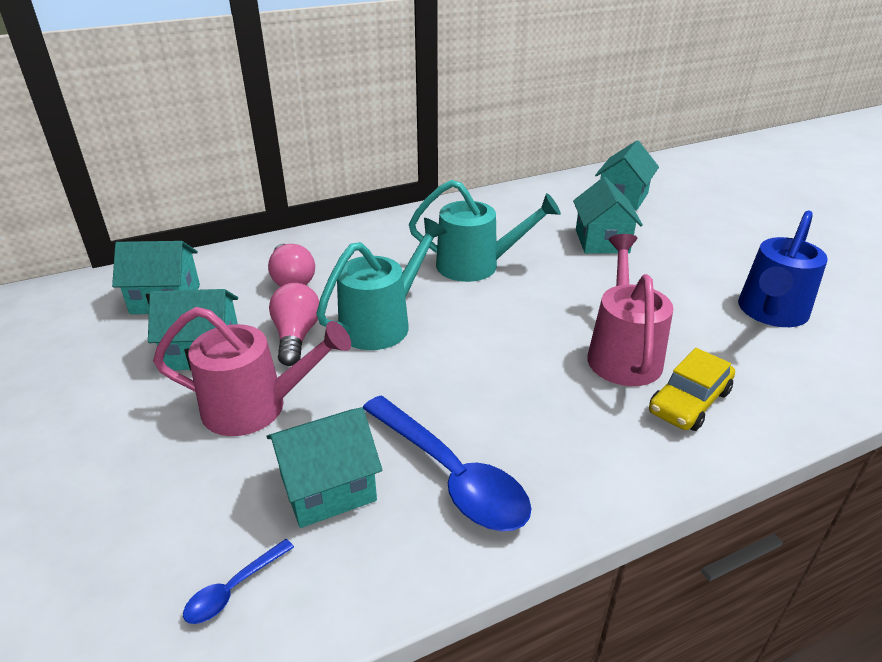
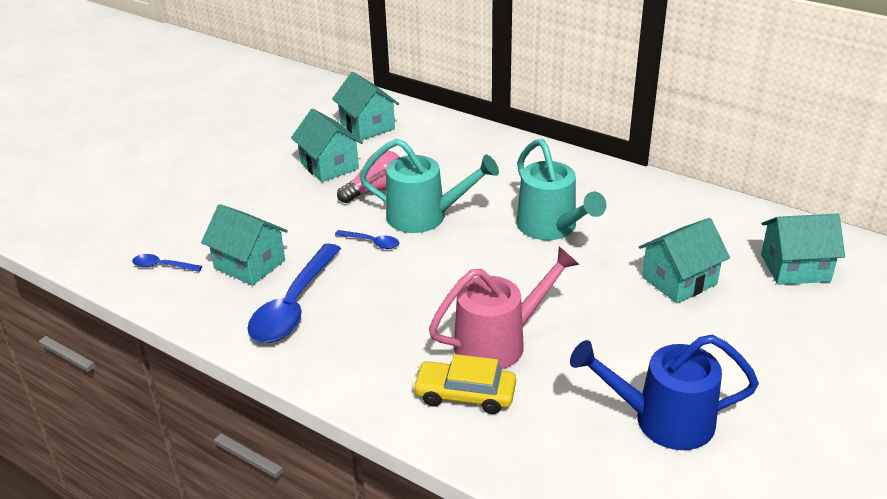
camera: 60 degrees right, 0 degrees up
pink watering can [153,307,351,436] -> none
pink light bulb [268,244,315,287] -> none
none -> blue spoon [335,230,399,249]

